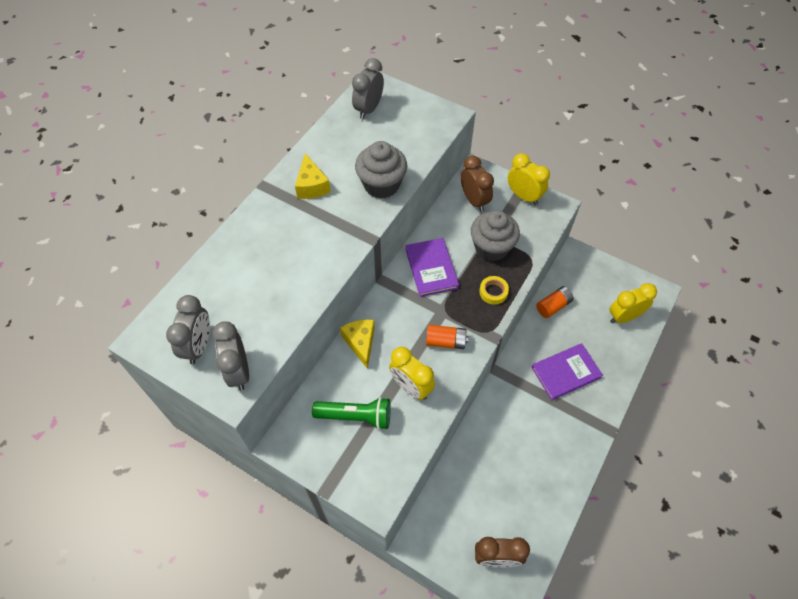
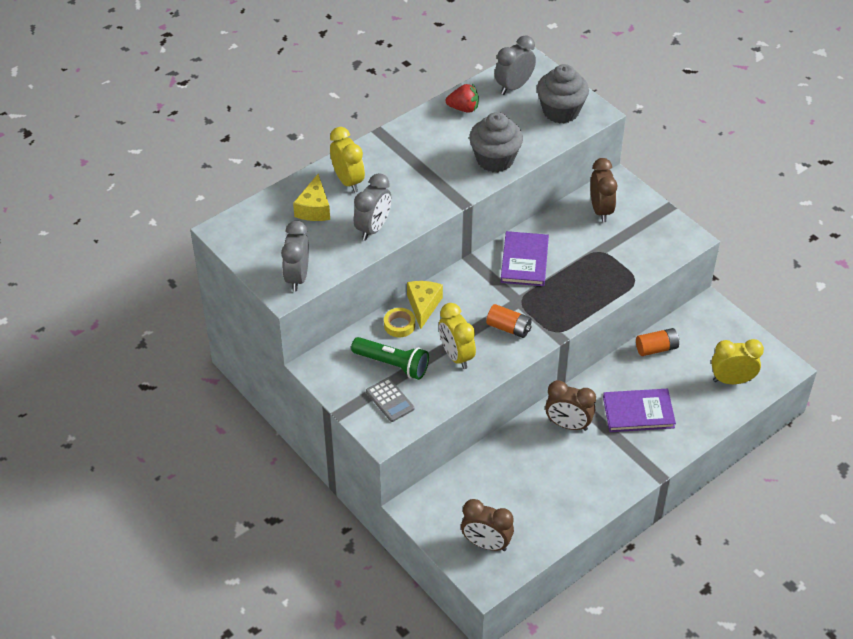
camera: 20 degrees right, 10 degrees down
grey clock [166,295,210,364] -> grey clock moved to [354,173,391,240]
yellow cheese [295,153,331,199] -> yellow cheese moved to [293,174,330,221]
grey cupcake [471,210,520,261] -> grey cupcake moved to [537,64,589,123]
yellow tape [479,276,509,305] -> yellow tape moved to [384,308,415,337]
yellow clock [508,153,550,205] -> yellow clock moved to [330,127,365,193]
none -> grey calculator [366,378,414,422]
none -> red strawberry [446,84,479,113]
none -> brown clock [545,380,596,431]

